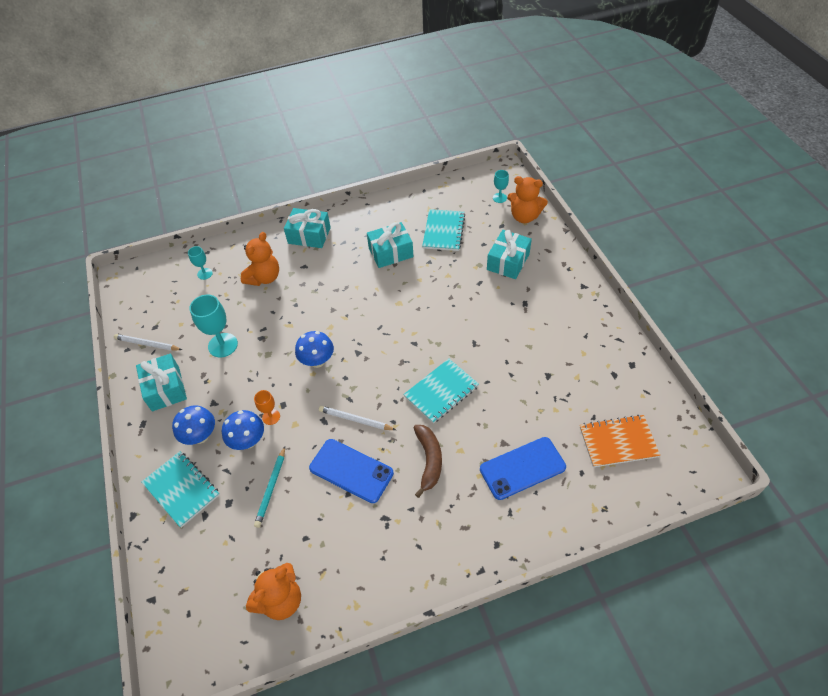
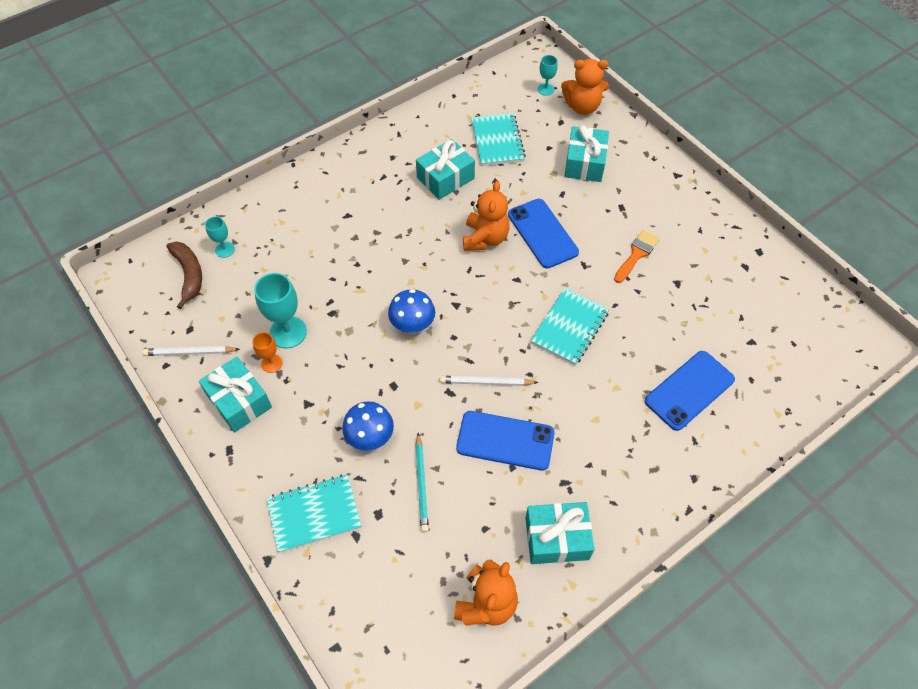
camera: 20 degrees left, 5 degrees up
turquoise notebook [142,451,220,528] -> turquoise notebook turned 45 degrees counterclockwise [267,474,361,553]
blue mushroom [172,405,215,445] -> none
orange teddy bear [241,232,279,286] -> orange teddy bear moved to [463,181,510,251]
orange goblet [254,390,280,425] -> orange goblet moved to [252,332,283,373]
turquoise gift [284,208,331,248] -> turquoise gift moved to [525,502,595,564]
brown banana [414,425,442,498] -> brown banana moved to [167,241,202,309]
orange notebook [580,414,660,468] -> none
none -> blue phone [508,199,579,268]
none -> orange brush [614,230,660,283]

